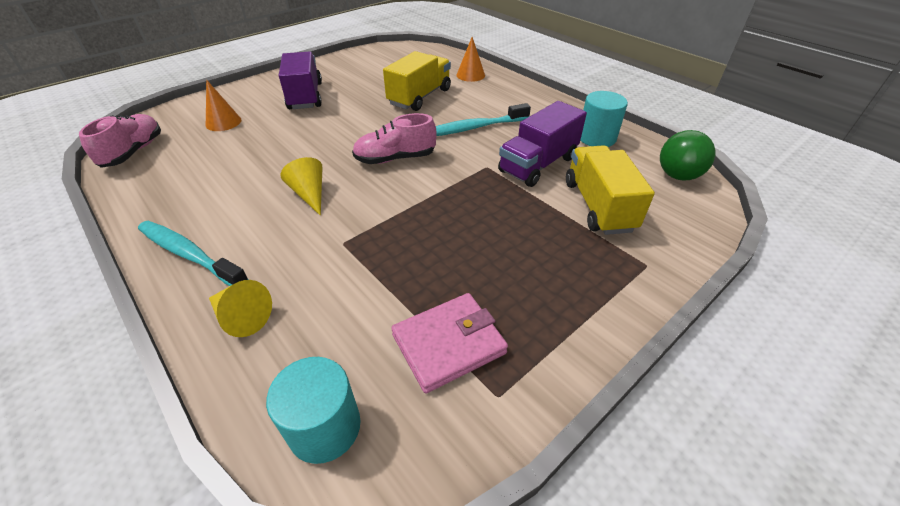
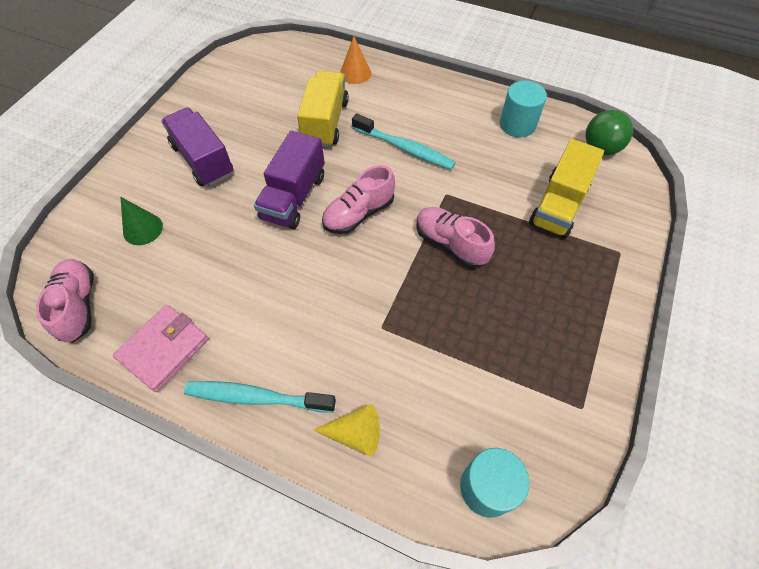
camera: 25 degrees left, 15 degrees up
orange cone [206,80,241,131] -> green cone [121,197,163,245]
yellow cone [280,157,323,216] -> none
pink wallet [391,293,508,393] -> pink wallet moved to [113,305,209,392]
turquoise toothbrush [436,103,531,136] -> turquoise toothbrush turned 105 degrees counterclockwise [352,113,456,170]
purple truck [498,101,587,187] -> purple truck moved to [254,131,325,229]
yellow truck [566,145,655,235] -> yellow truck turned 120 degrees counterclockwise [529,139,604,238]
none -> pink shoe [416,207,495,268]

